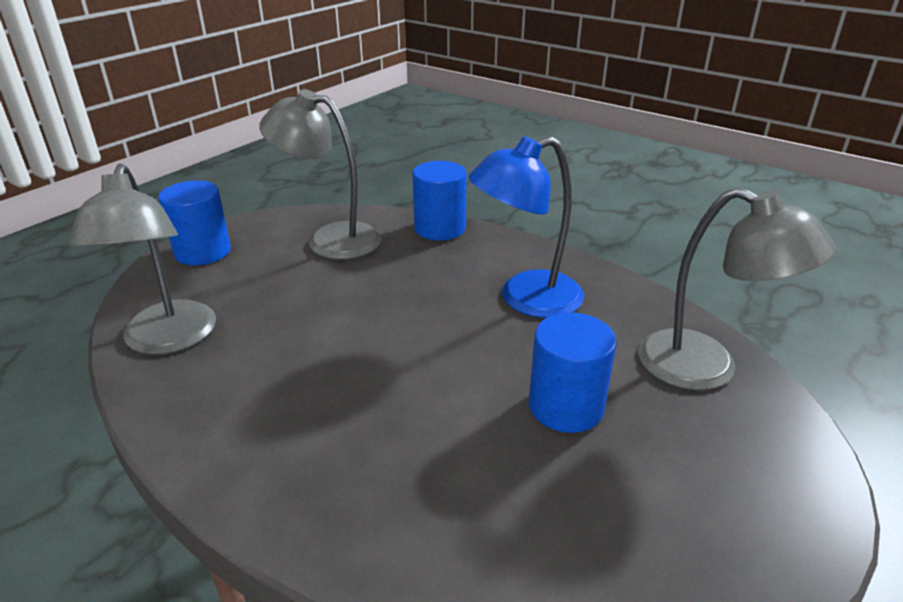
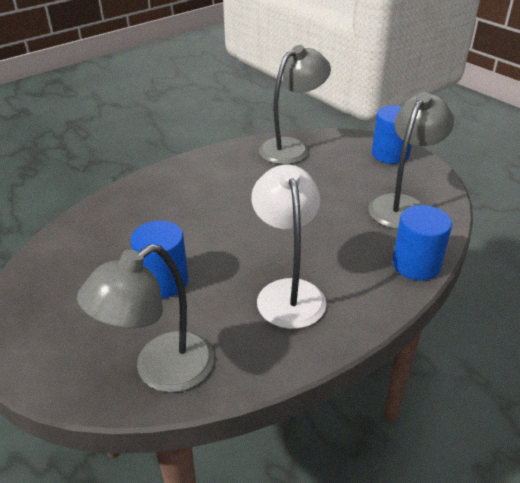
camera: 105 degrees right, 5 degrees up
grey lamp [69,164,216,355] -> grey lamp turned 135 degrees clockwise [259,45,331,165]
blue lamp [468,136,584,318] -> white lamp [251,165,327,329]

